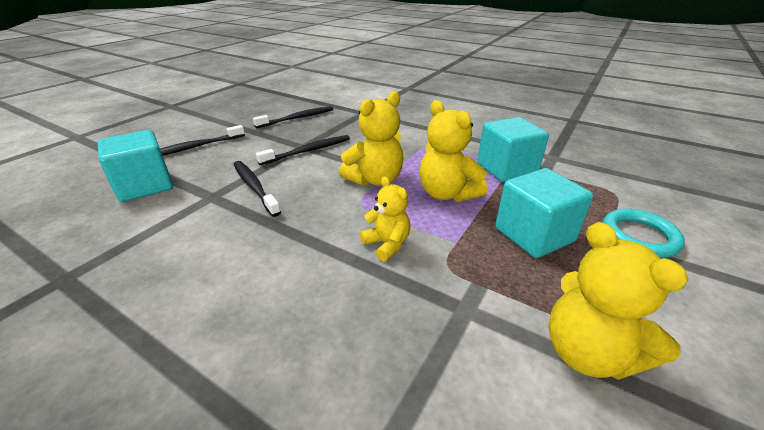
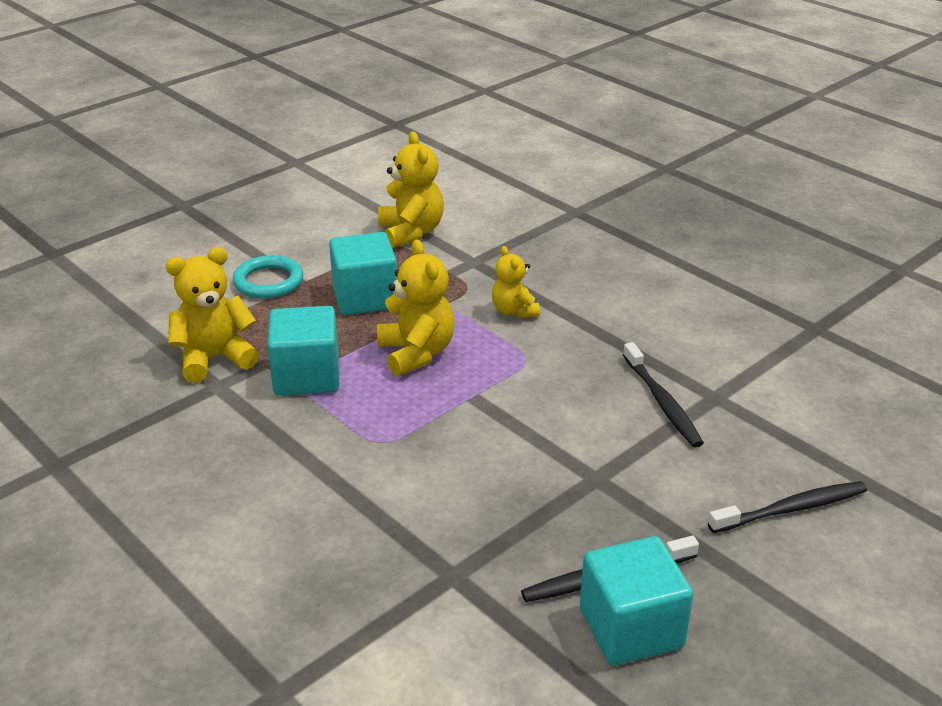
camera: 165 degrees left, 0 degrees up
turquoise cube [97,130,173,202] -> turquoise cube moved to [580,536,693,666]
black toothbrush [256,135,350,165] -> none
yellow teddy bear [339,92,404,186] -> yellow teddy bear moved to [166,247,259,383]

